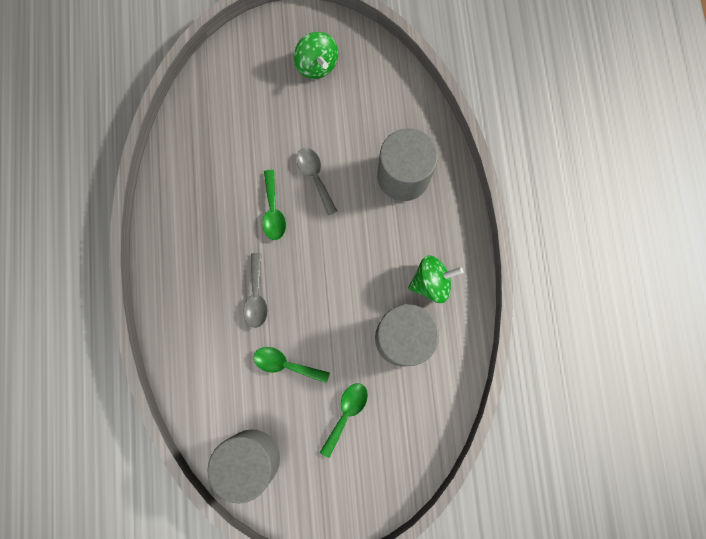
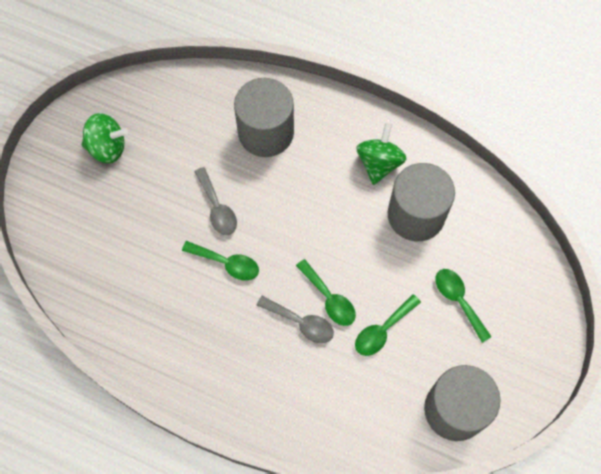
camera: 60 degrees left, 10 degrees down
grey spoon [296,148,337,215] -> grey spoon turned 120 degrees counterclockwise [194,167,237,235]
none -> green spoon [296,259,356,326]

